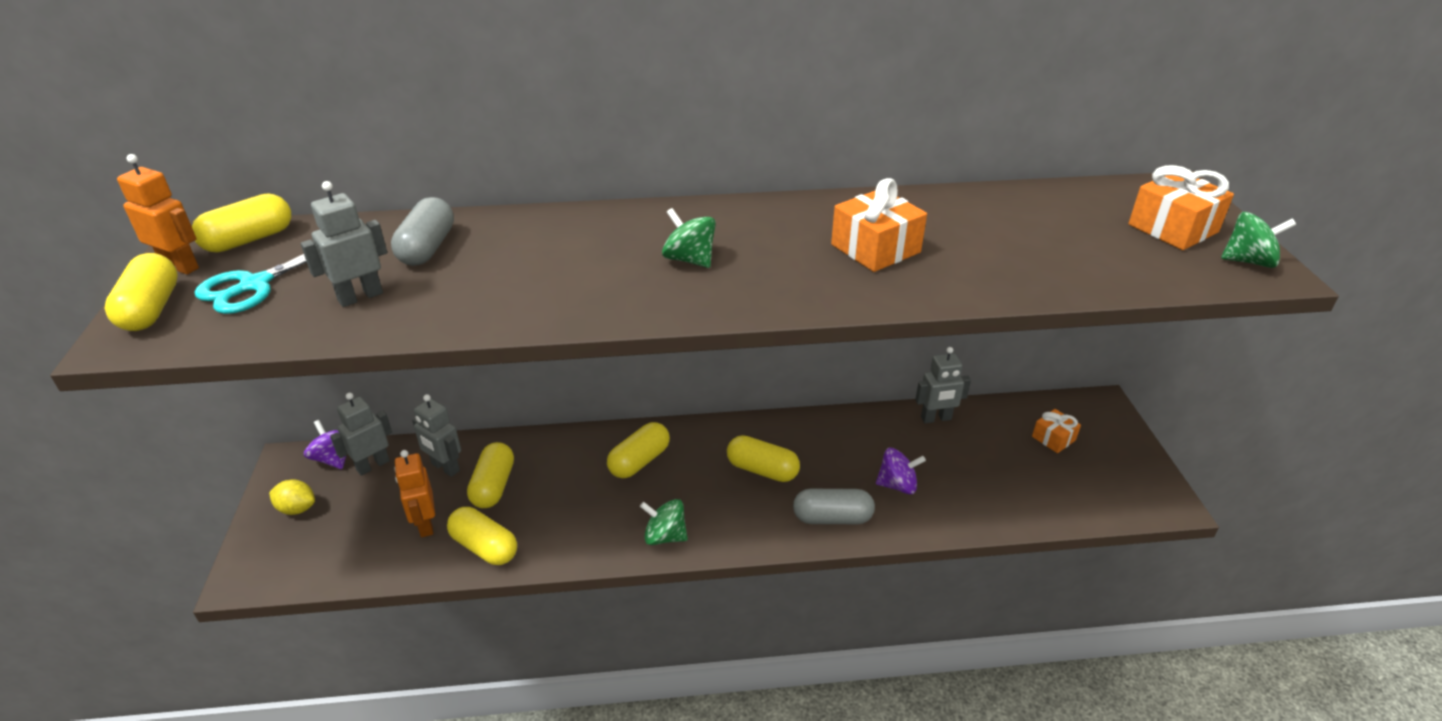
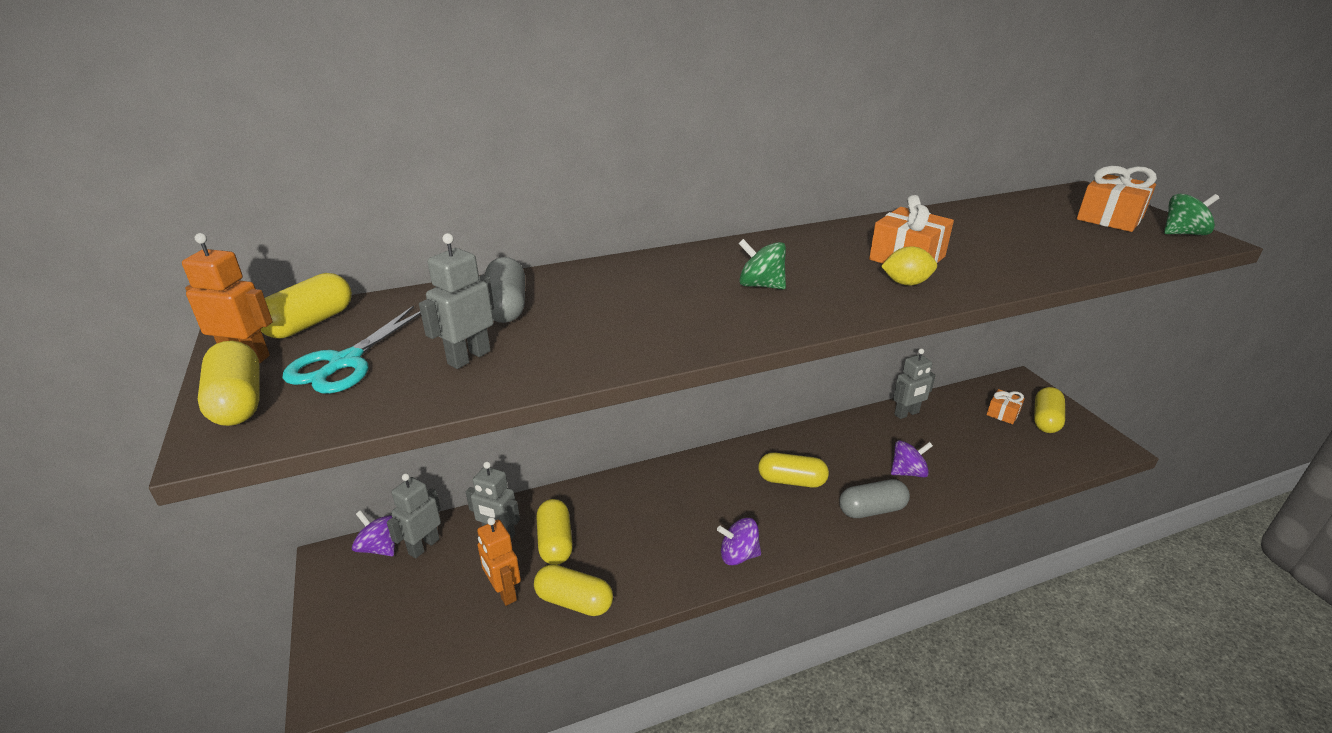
camera: 15 degrees left, 5 degrees down
yellow lemon [269,479,315,515] -> yellow lemon moved to [881,246,937,286]
yellow capsule [607,422,670,478] -> yellow capsule moved to [1034,387,1065,433]
green spinning top [640,499,688,545] -> purple spinning top [717,518,761,565]

